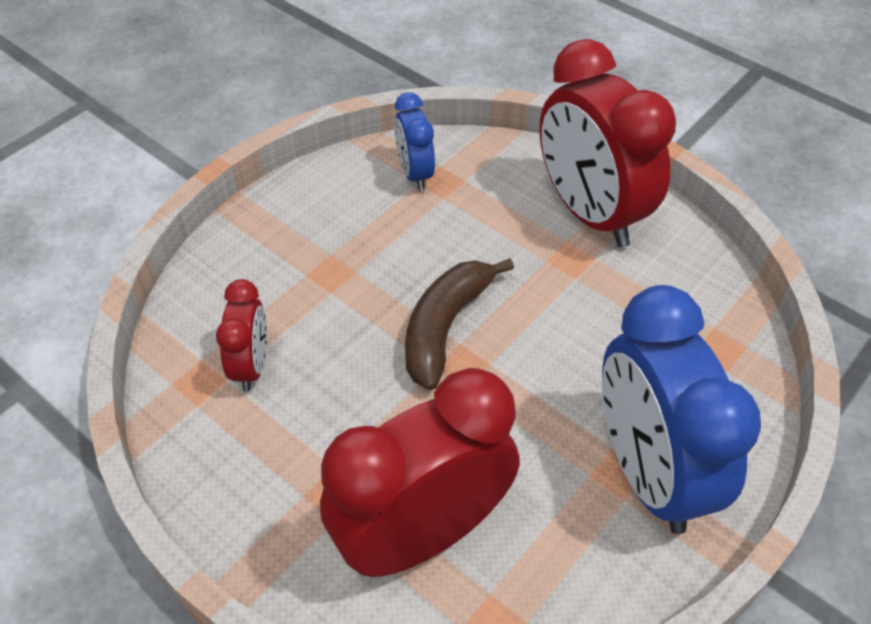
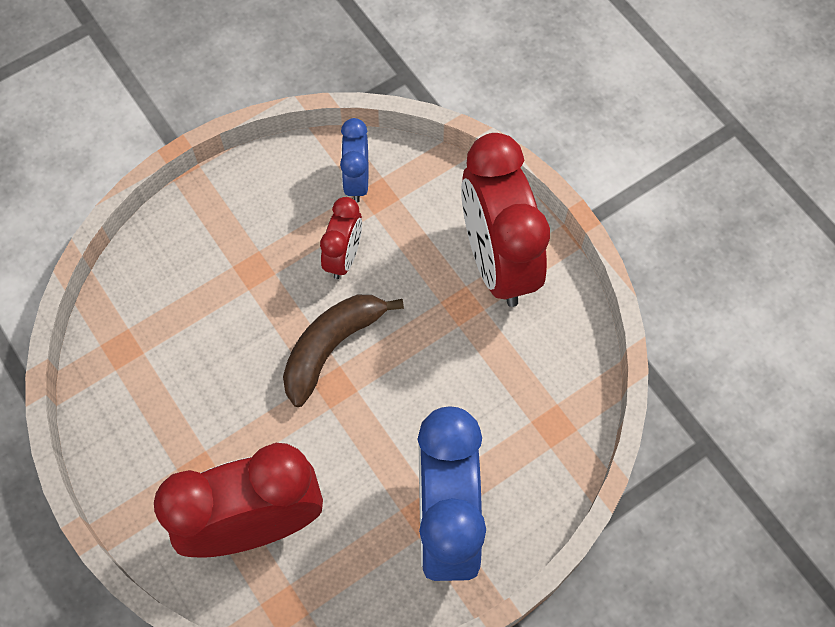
camera: 15 degrees right, 15 degrees up
red clock [216,279,267,392] -> red clock moved to [320,197,362,279]

